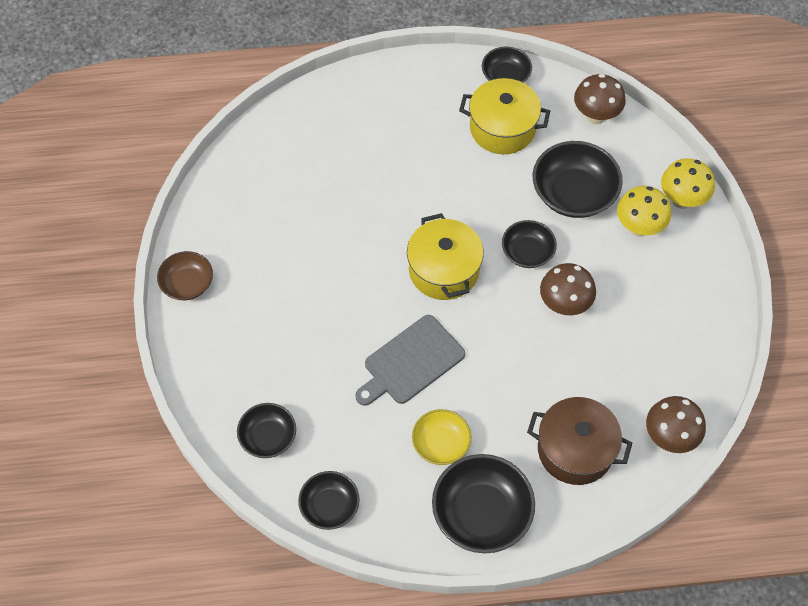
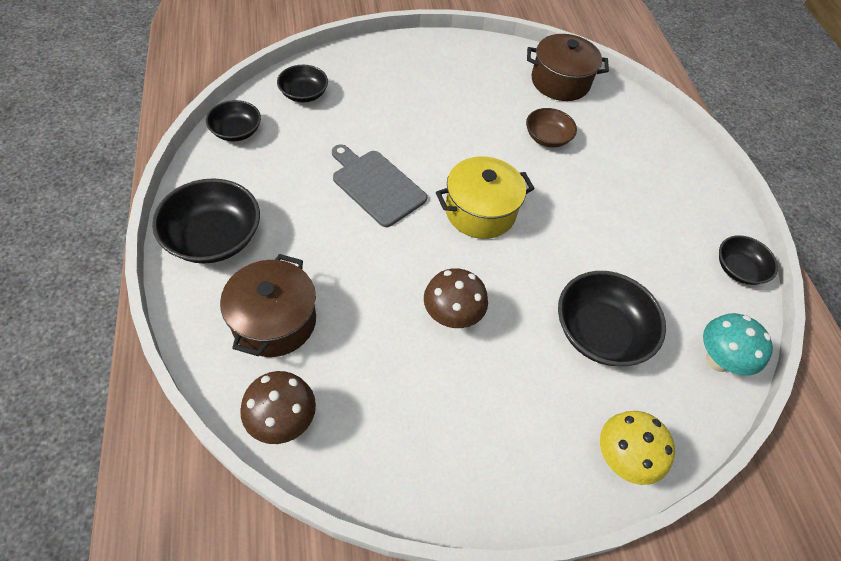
camera: 80 degrees right, 5 degrees down
brown bowl [157,251,213,300] -> brown bowl moved to [526,108,577,147]
yellow bowl [412,409,471,465] -> none
yellow pot [459,78,550,154] -> none
black bowl [502,220,557,268] -> none
brown mushroom [574,74,626,124] -> turquoise mushroom [703,313,773,376]
yellow mushroom [617,186,671,237] -> none
none -> brown pot [527,34,609,101]

